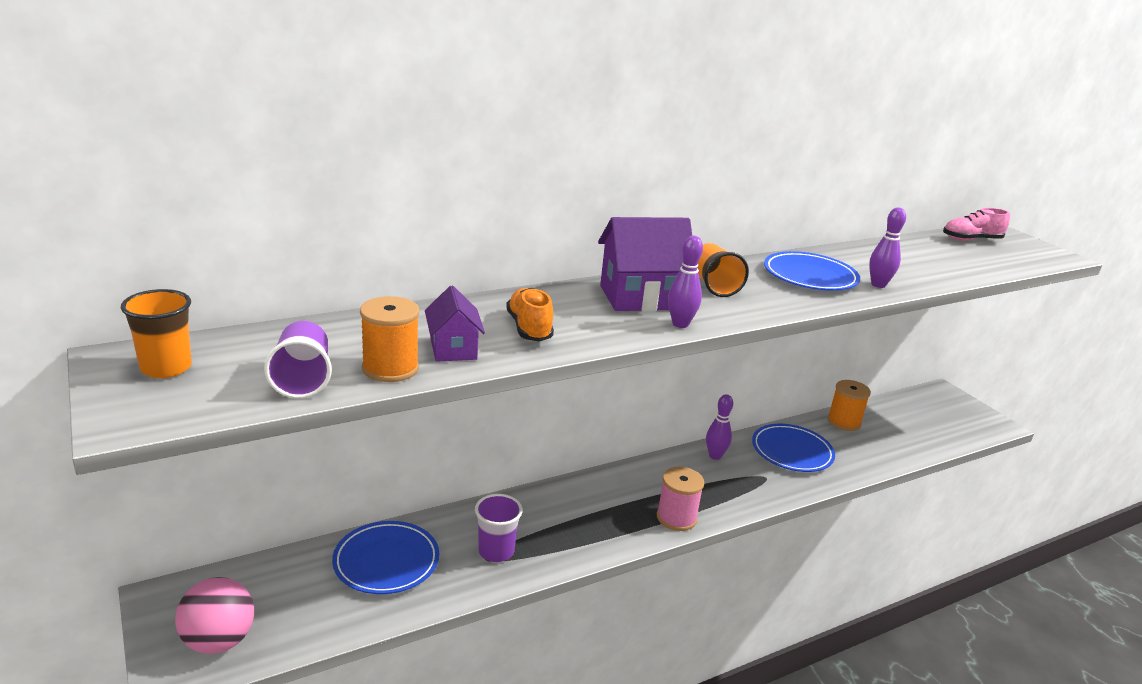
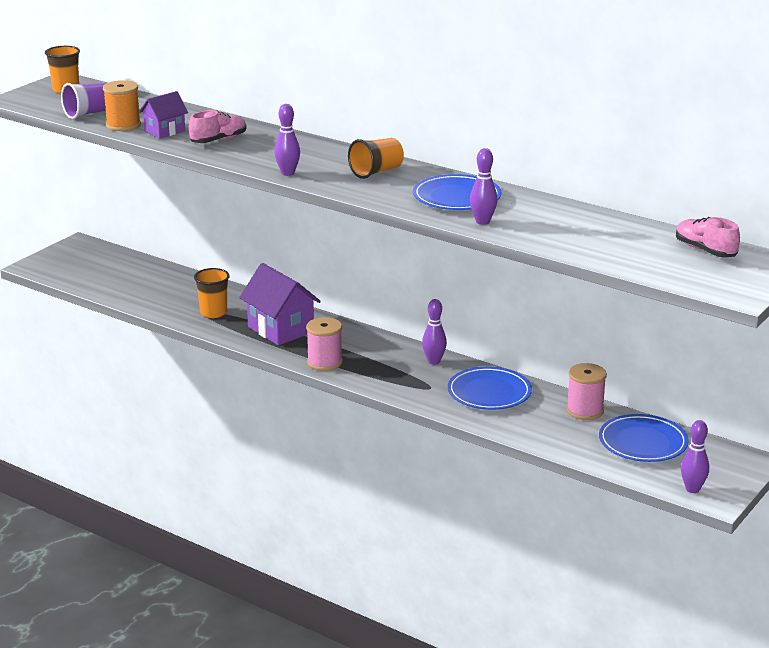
camera: 65 degrees right, 0 degrees up
pink ball [175,577,254,654] -> none
blue plate [332,521,439,594] -> blue plate moved to [599,414,689,462]
purple cup [475,494,523,562] -> orange cup [194,268,230,318]
orange shoe [506,288,554,342] -> pink shoe [189,110,247,143]
purple house [598,217,692,311] -> purple house moved to [239,263,321,346]
orange spool [827,380,871,431] -> pink spool [566,363,607,420]
none -> purple bowling pin [681,420,709,493]

